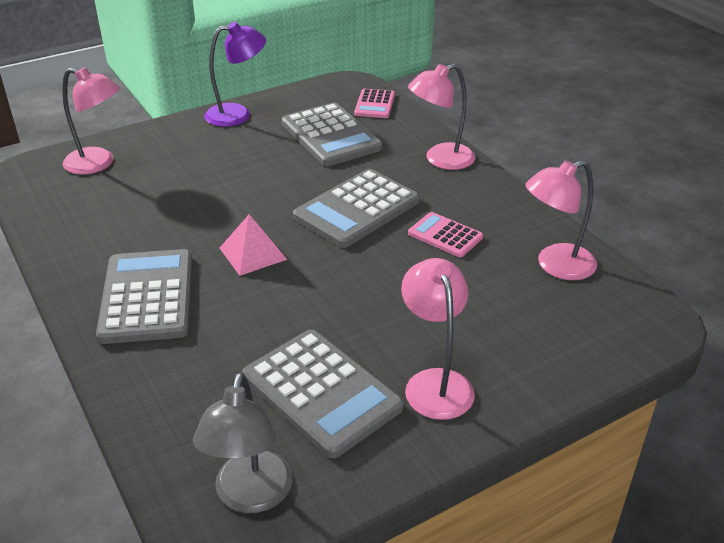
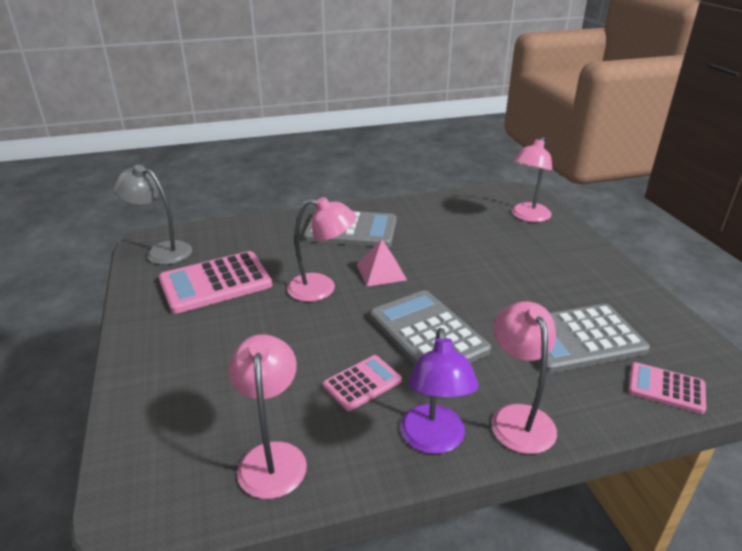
camera: 105 degrees right, 5 degrees down
purple lamp [205,22,266,127] -> purple lamp moved to [400,328,479,454]
grey calculator [242,329,404,458] -> pink calculator [159,251,272,314]
pink lamp [401,258,475,420] -> pink lamp moved to [287,197,357,302]

